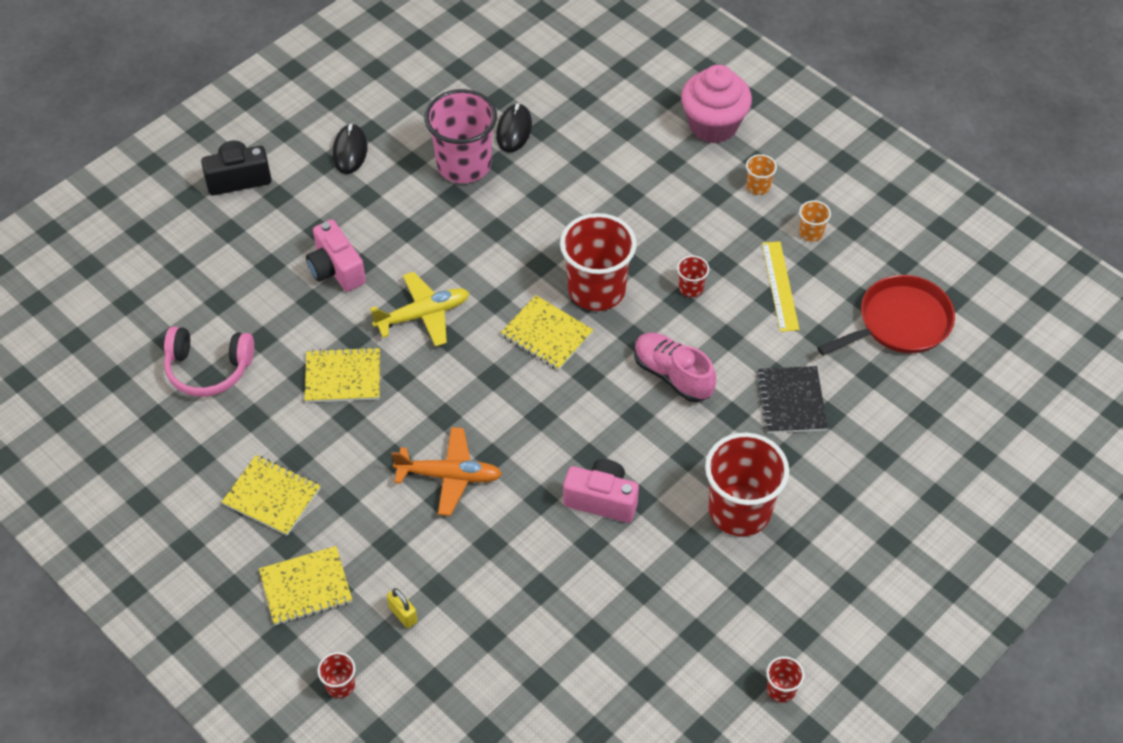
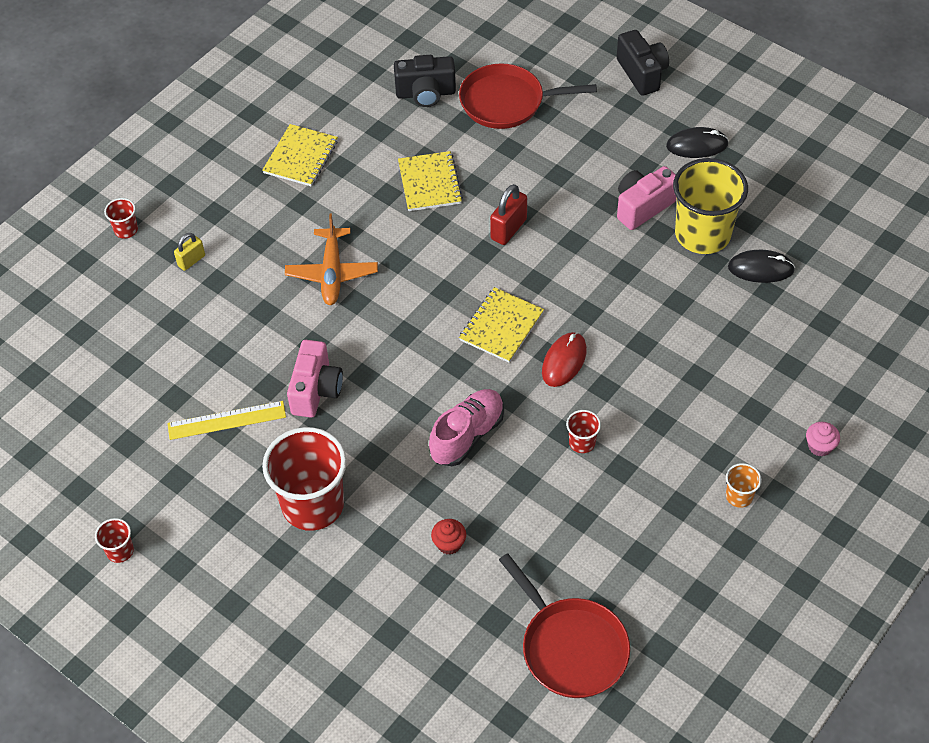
camera: 85 degrees right, 0 degrees up
pink headphones [164,327,254,397] -> black camera [394,55,456,107]
yellow notebook [259,546,352,625] -> none
pink camera [306,219,366,292] -> pink camera moved to [617,166,677,230]
yellow plane [370,272,469,347] -> red padlock [490,184,527,245]
pink cup [424,89,497,183] -> yellow cup [673,158,748,254]
red cup [560,213,637,311] -> red mouse [542,332,587,387]
pink cupcake [681,65,752,143] -> pink cupcake [806,422,840,456], size x0.42
black notebook [757,366,828,433] -> red cupcake [431,519,466,555]
yellow ruler [762,241,799,332] -> yellow ruler moved to [167,401,286,440]
orange cup [799,200,831,241] -> none
none -> red pan [459,64,597,129]

